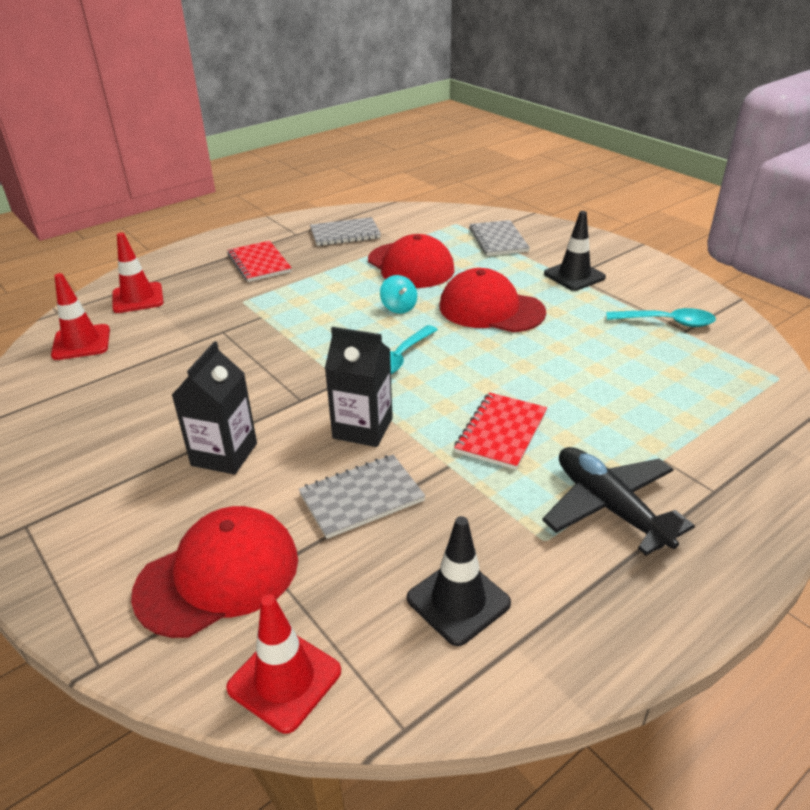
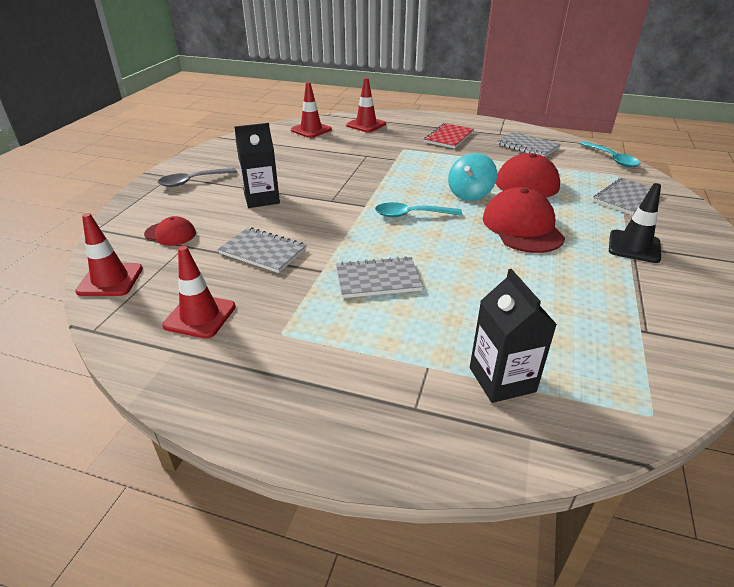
camera: 55 degrees right, 0 degrees up
red cap [131,506,298,638] -> red cap [144,216,196,246], size x0.53
black carton [325,327,393,447] -> black carton moved to [470,269,557,403]
turquoise spinning top [380,275,417,314] -> turquoise spinning top [448,153,497,201], size x1.53
black traffic cone [407,516,511,646] -> red traffic cone [162,246,236,339]
red notebook [454,392,547,470] -> grey notebook [336,256,423,298]
black plane [542,447,695,555] -> none
turquoise spoon [606,308,716,327] -> turquoise spoon moved to [580,141,640,167]
none -> grey spoon [158,168,237,187]

